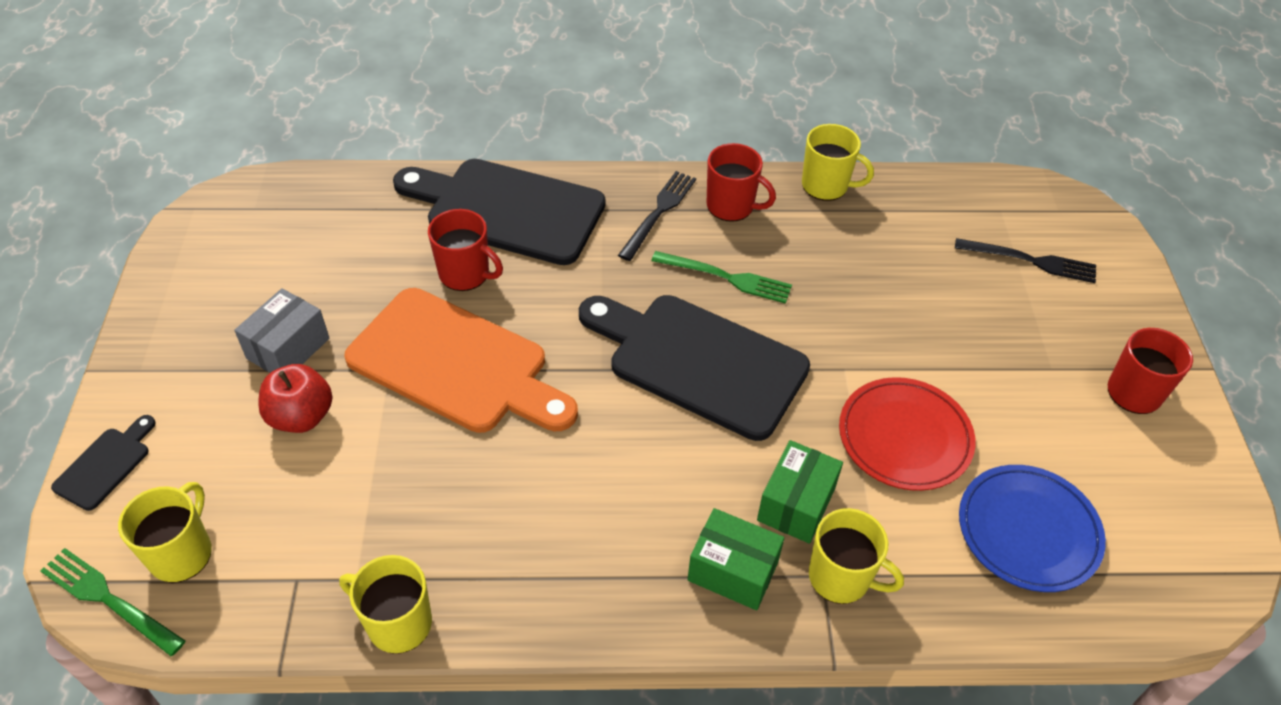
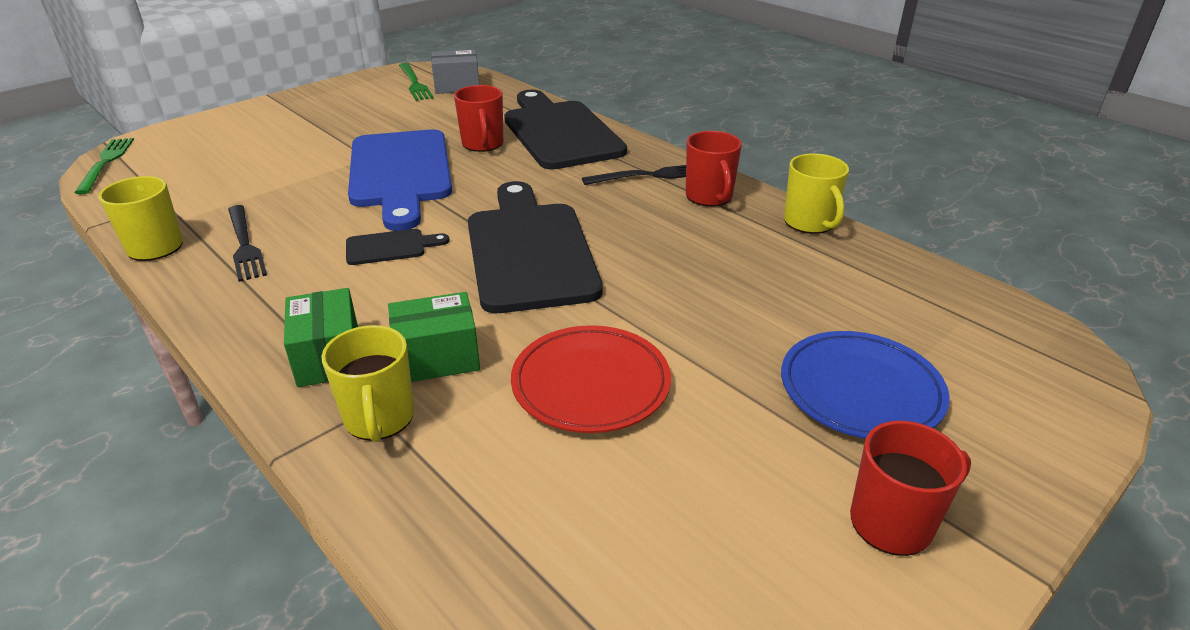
camera: 50 degrees right, 15 degrees down
black cutting board [51,415,156,511] -> black cutting board moved to [346,229,450,265]
yellow mug [118,482,212,583] -> none
grey box [234,288,329,373] -> grey box moved to [431,50,480,94]
red apple [258,364,333,433] -> none
orange cutting board [344,288,578,433] -> blue cutting board [348,129,452,231]
green fork [651,251,792,304] -> green fork moved to [399,63,434,101]
black fork [955,238,1096,283] -> black fork moved to [228,205,267,282]
blue plate [959,465,1106,592] -> blue plate moved to [781,331,949,439]

